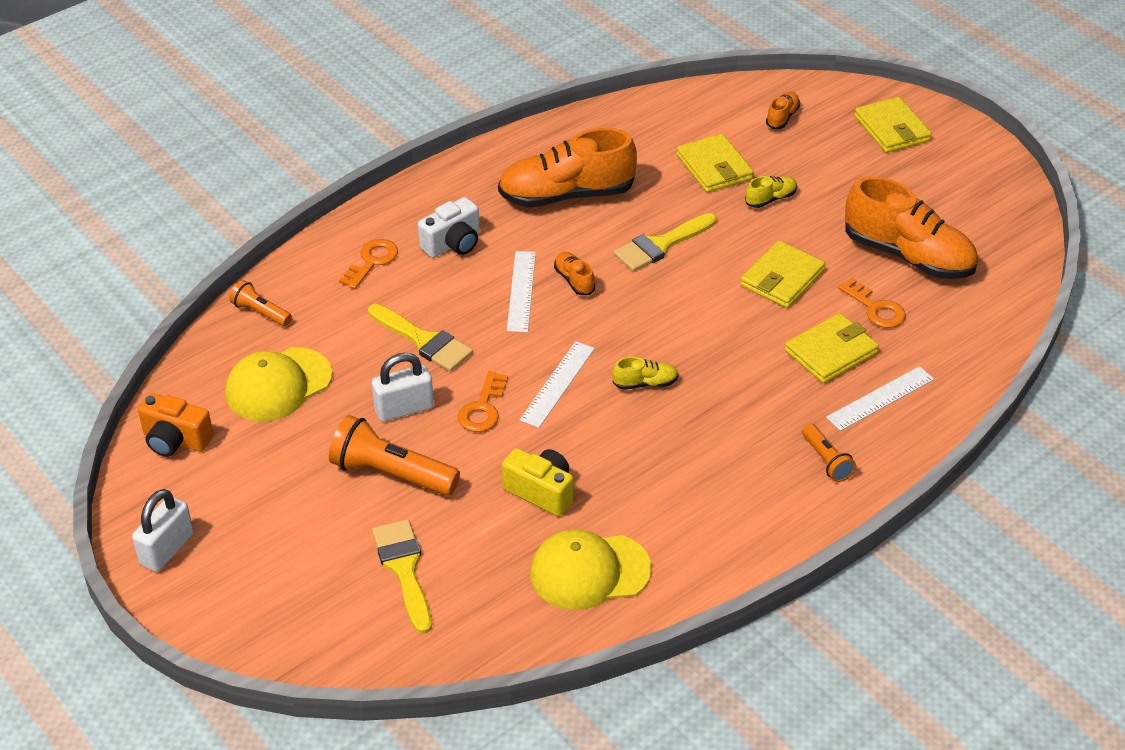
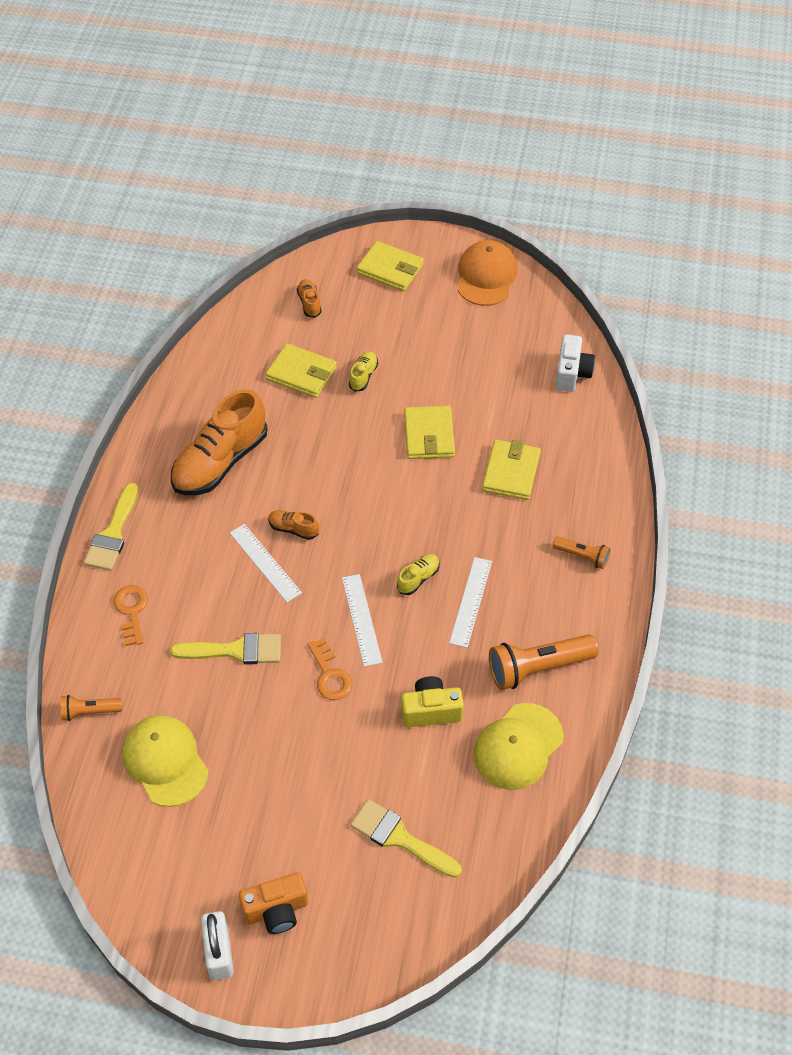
camera: 40 degrees left, 10 degrees up
orange camera [138,393,213,457] -> orange camera moved to [239,872,308,934]
yellow cap [225,347,332,421] -> yellow cap turned 135 degrees clockwise [122,715,209,807]
orange flashlight [329,415,460,496] -> orange flashlight moved to [489,635,599,690]
white padlock [372,353,434,421] -> none
white camera [418,197,480,258] -> white camera moved to [556,334,595,392]
yellow brush [614,213,717,272] -> yellow brush moved to [84,483,138,571]
white ruler [826,366,934,431] -> white ruler moved to [449,557,492,648]
orange key [838,278,906,328] -> none
orange shoe [845,176,978,279] -> none
none -> orange cap [458,240,518,306]

